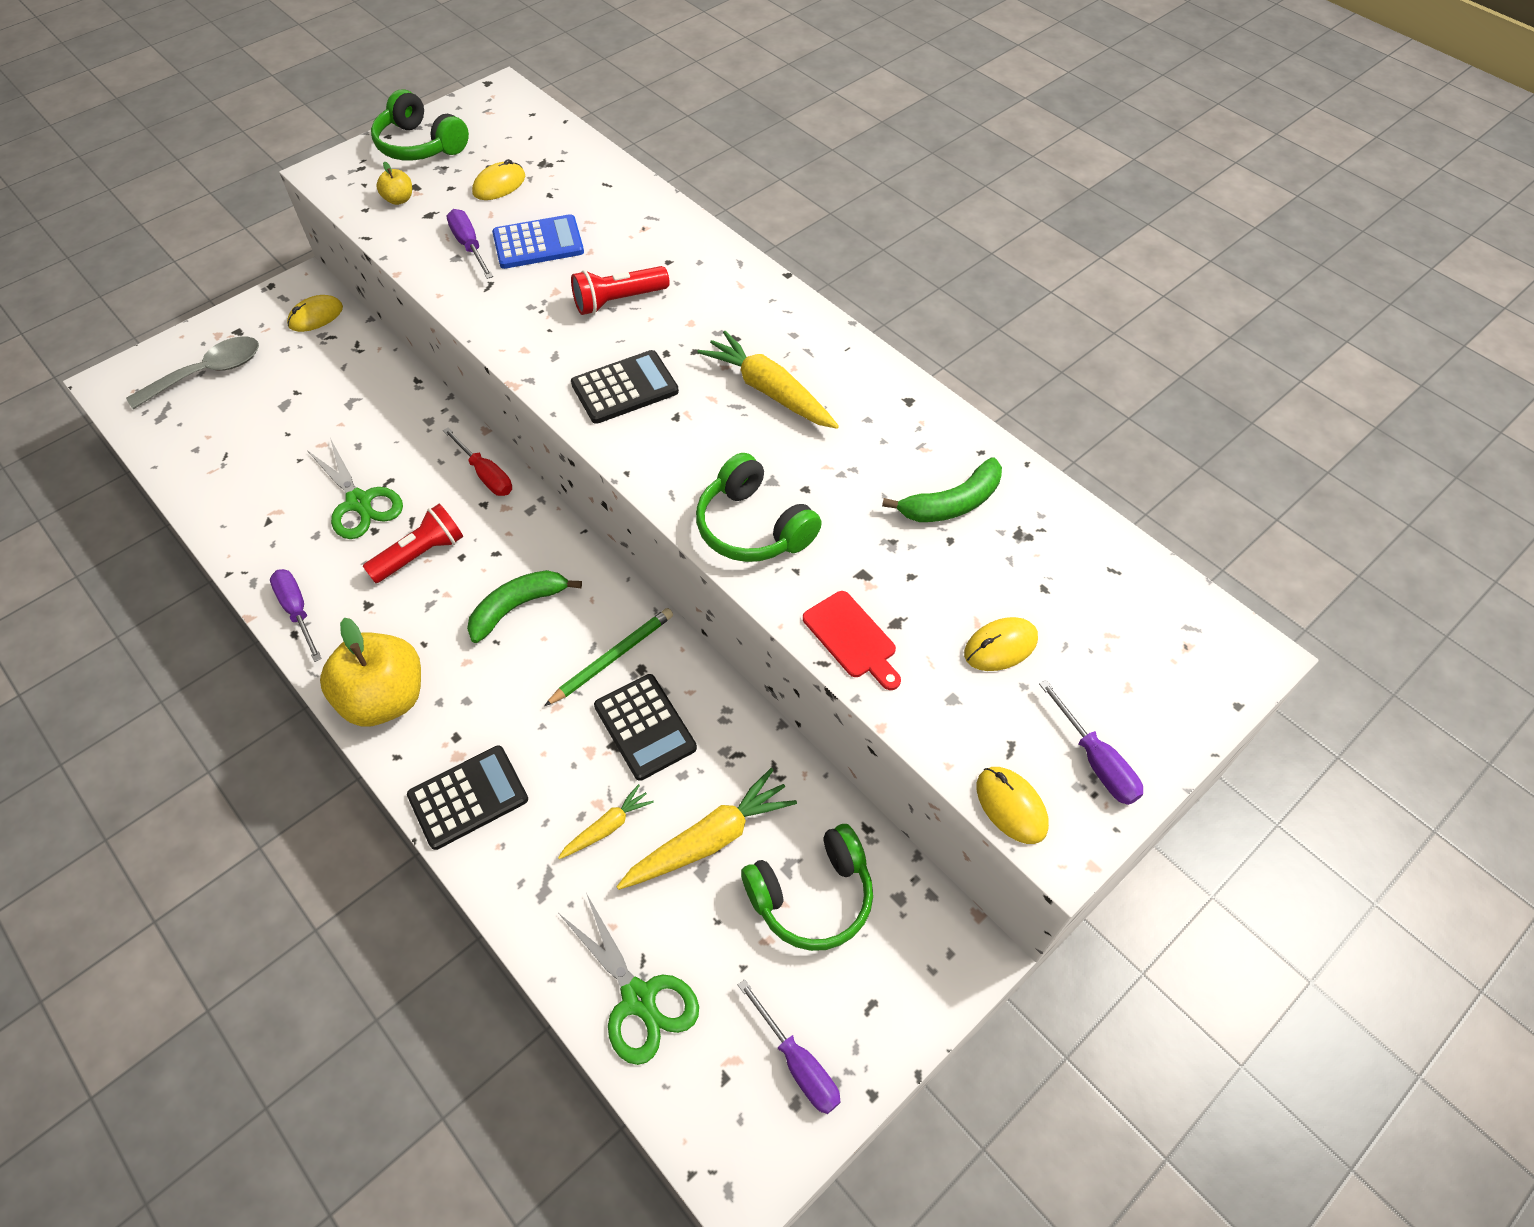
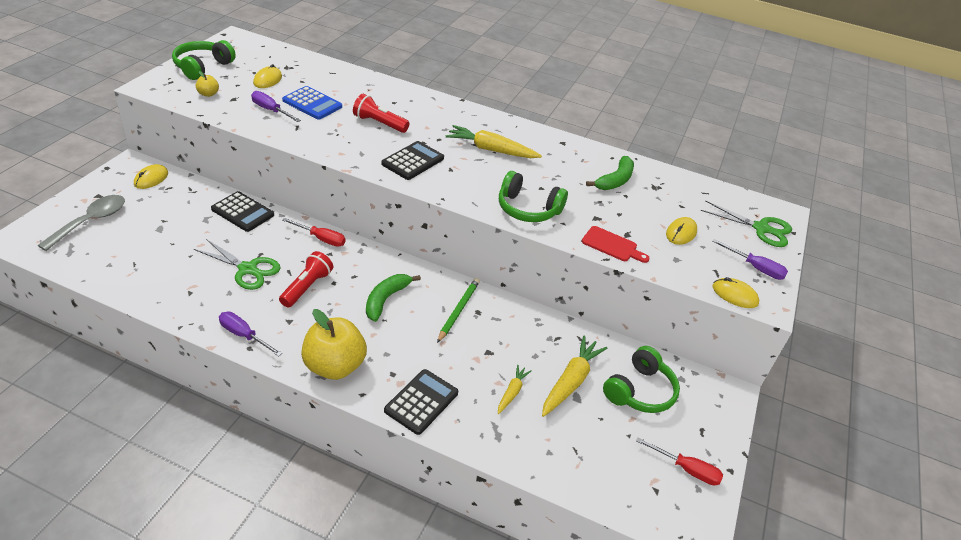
camera: 30 degrees left, 15 degrees down
green headphones [371,89,469,161] -> green headphones turned 105 degrees clockwise [172,40,236,80]
blue calculator [492,214,584,269] -> blue calculator turned 75 degrees clockwise [282,86,342,119]
green scissors [559,893,699,1065] -> green scissors moved to [701,200,792,247]
red flashlight [571,266,670,315] -> red flashlight turned 75 degrees clockwise [353,94,410,133]
black calculator [594,674,697,781] -> black calculator moved to [211,191,274,232]
purple screwdriver [738,979,840,1114] -> red screwdriver [636,437,723,486]

